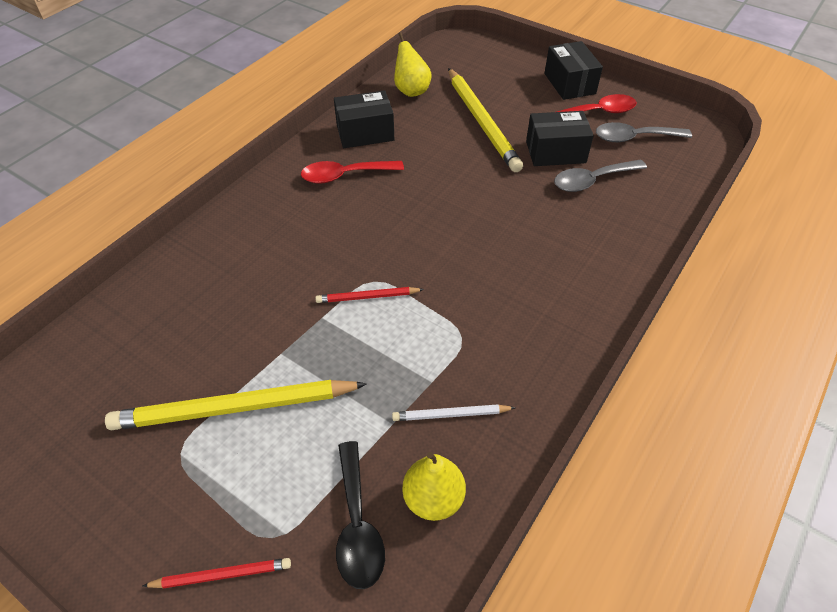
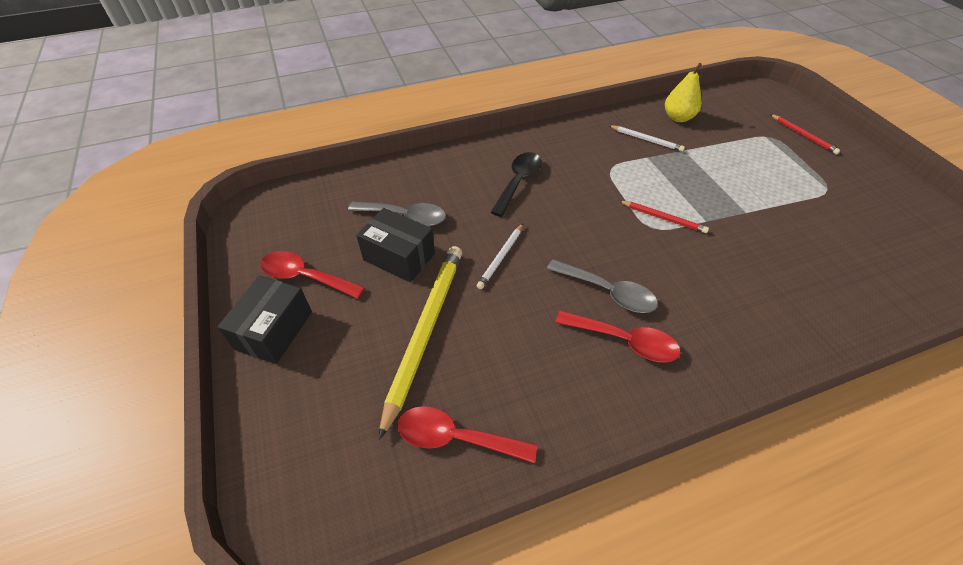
camera: 145 degrees left, 0 degrees up
yellow pencil [105,380,367,430] -> none
red pencil [143,558,291,588] -> red pencil turned 150 degrees counterclockwise [770,114,840,155]
black box [334,90,394,148] -> none
black spoon [336,441,385,589] -> black spoon moved to [491,152,542,217]
yellow pear [394,32,432,97] -> red spoon [397,406,537,463]
grey spoon [596,122,692,142] -> grey spoon moved to [547,259,658,313]
none -> white pencil [477,224,523,289]

